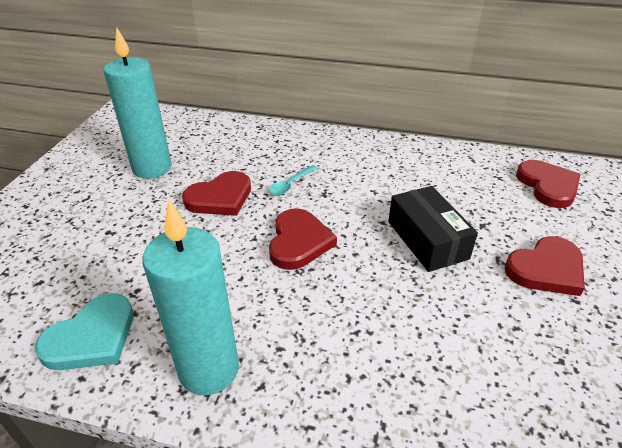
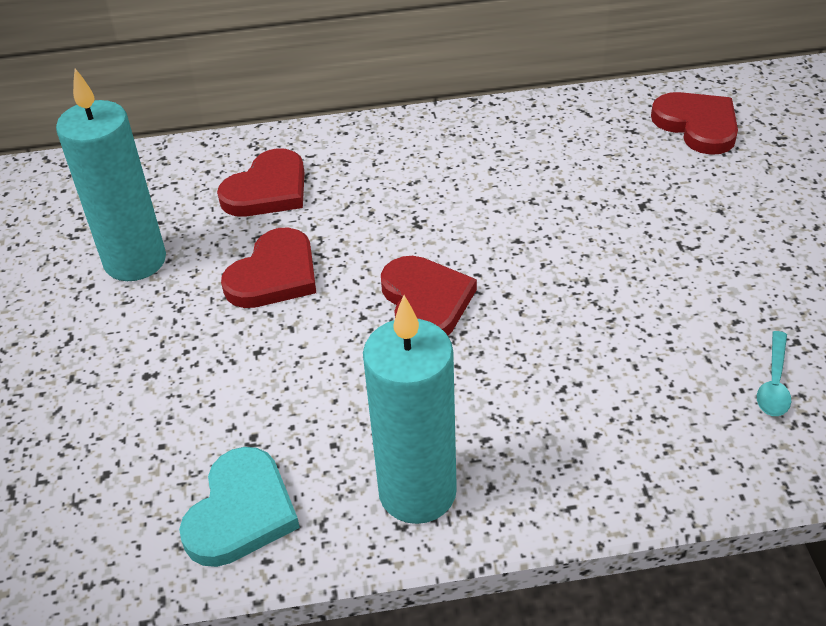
camera: 20 degrees left, 5 degrees up
turquoise spoon [268,165,318,196] -> turquoise spoon moved to [757,331,791,416]
black box [388,186,478,272] -> none
red heart [504,236,585,296] -> red heart moved to [217,148,305,217]

